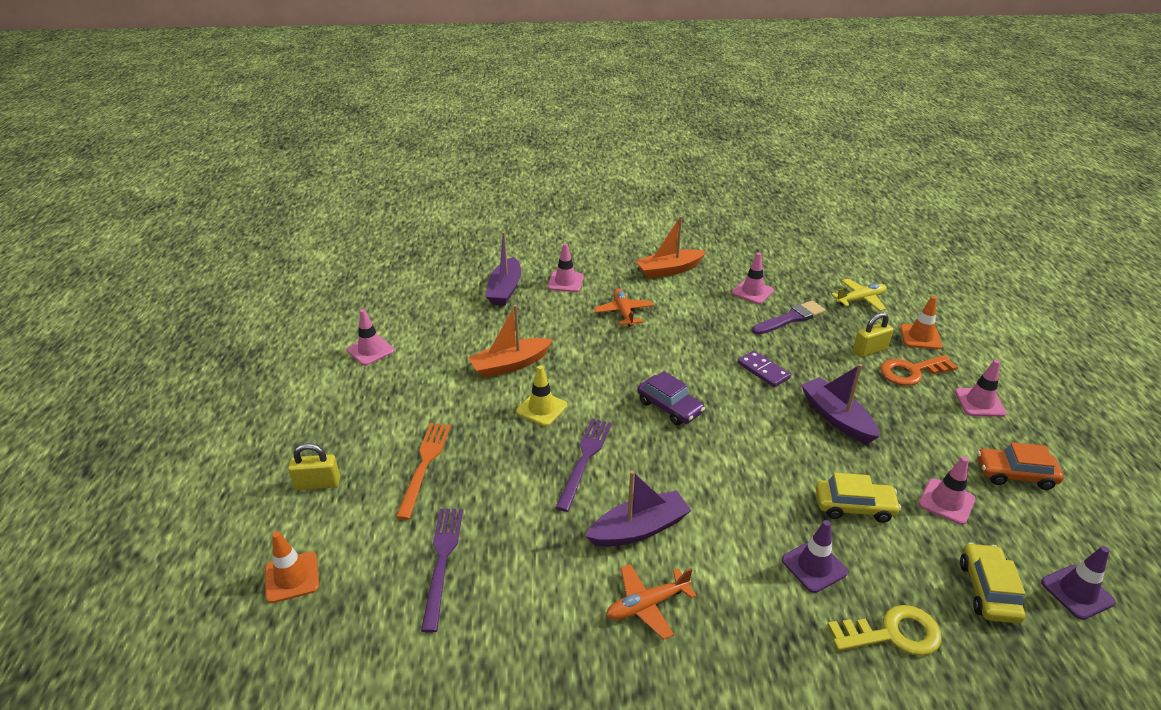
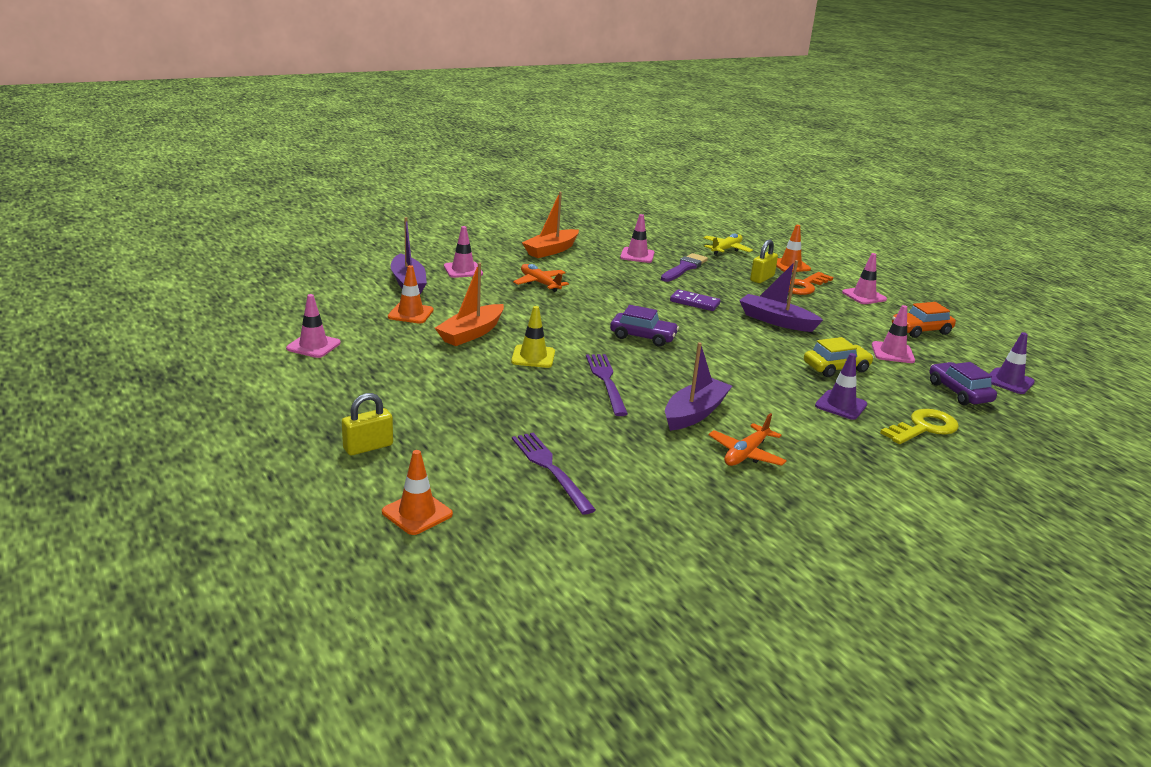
camera: 30 degrees left, 10 degrees down
orange fork [396,423,451,520] -> none
yellow car [960,543,1026,624] -> purple car [930,362,997,405]
none -> orange traffic cone [388,265,434,324]

